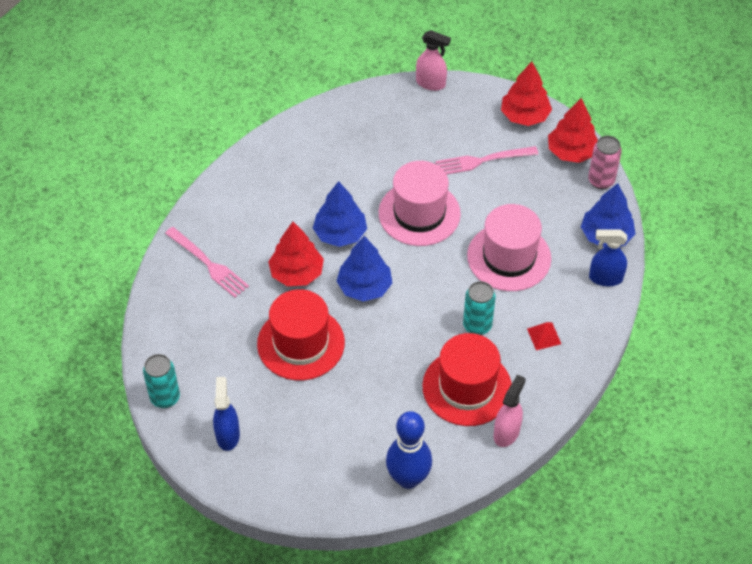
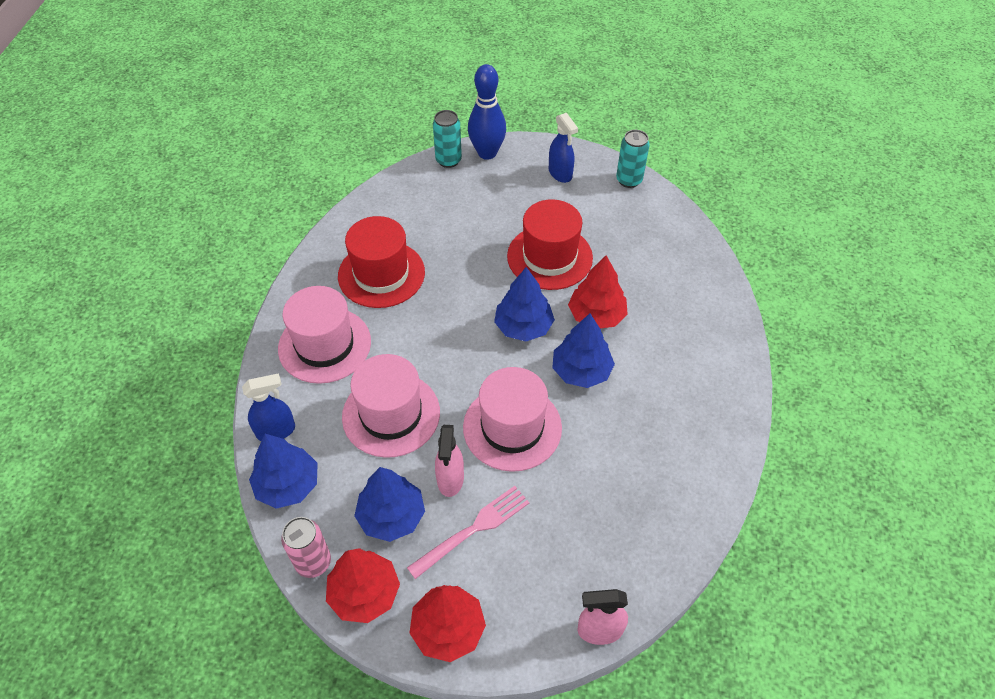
camera: 155 degrees right, 0 degrees up
pink fork [165,227,249,298] -> none
blue bowling pin [386,411,432,489] -> blue bowling pin moved to [468,64,506,160]
turquoise can [463,281,496,335] -> turquoise can moved to [433,110,462,168]
pink spray bottle [494,374,526,447] -> pink spray bottle moved to [435,425,464,497]
red pyramid [527,322,561,350] -> pink hat [278,286,371,384]
none -> blue tree [354,467,425,542]

